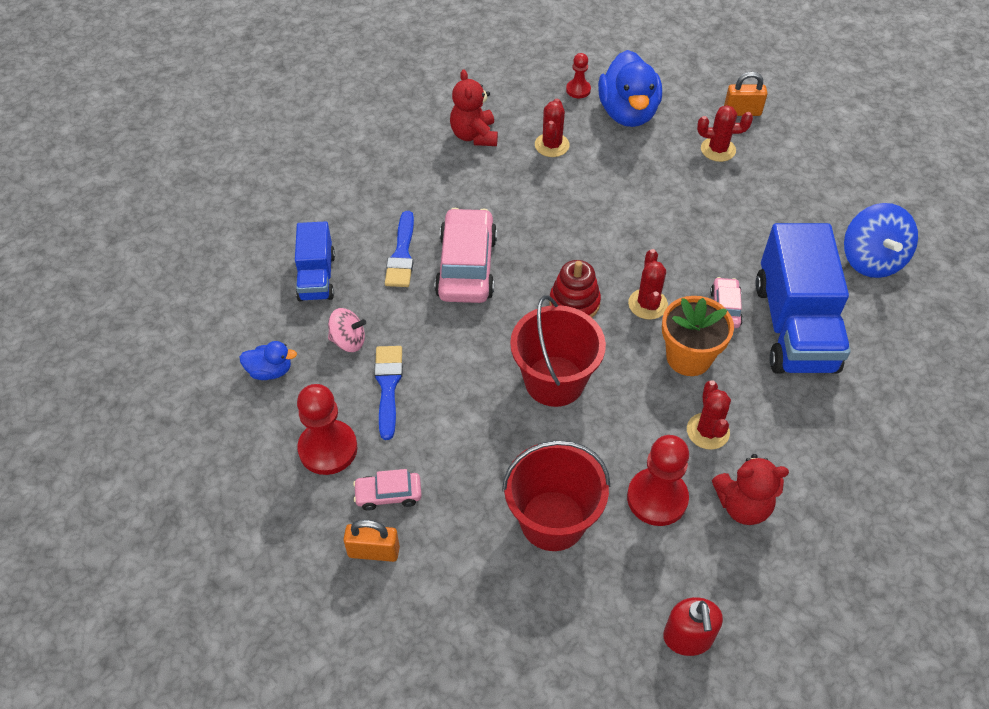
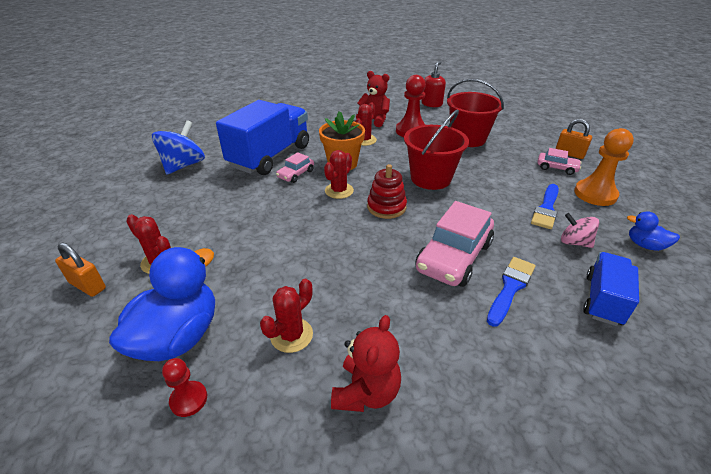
camera: 150 degrees left, 15 degrees down
red pawn [297,384,357,475] -> orange pawn [574,128,634,206]

